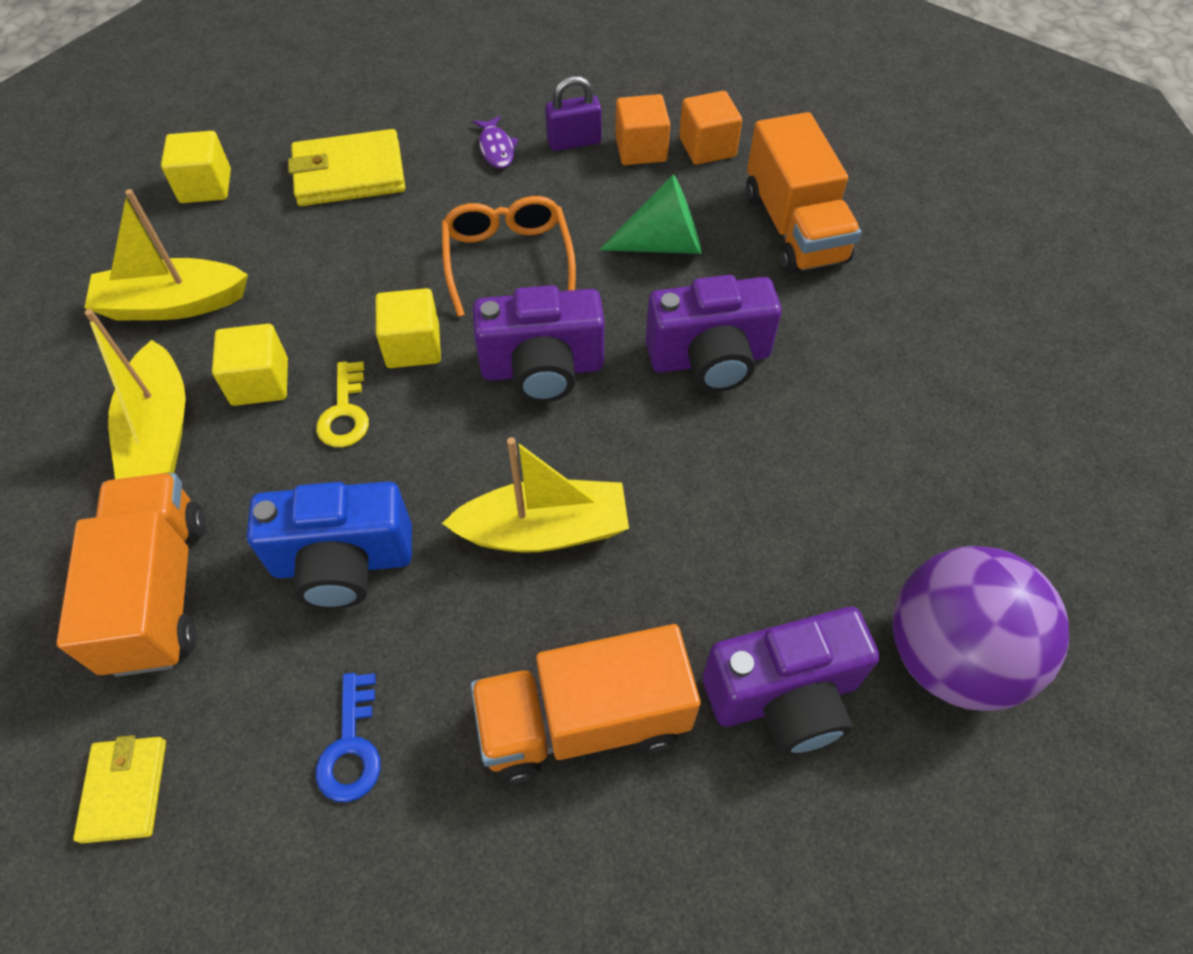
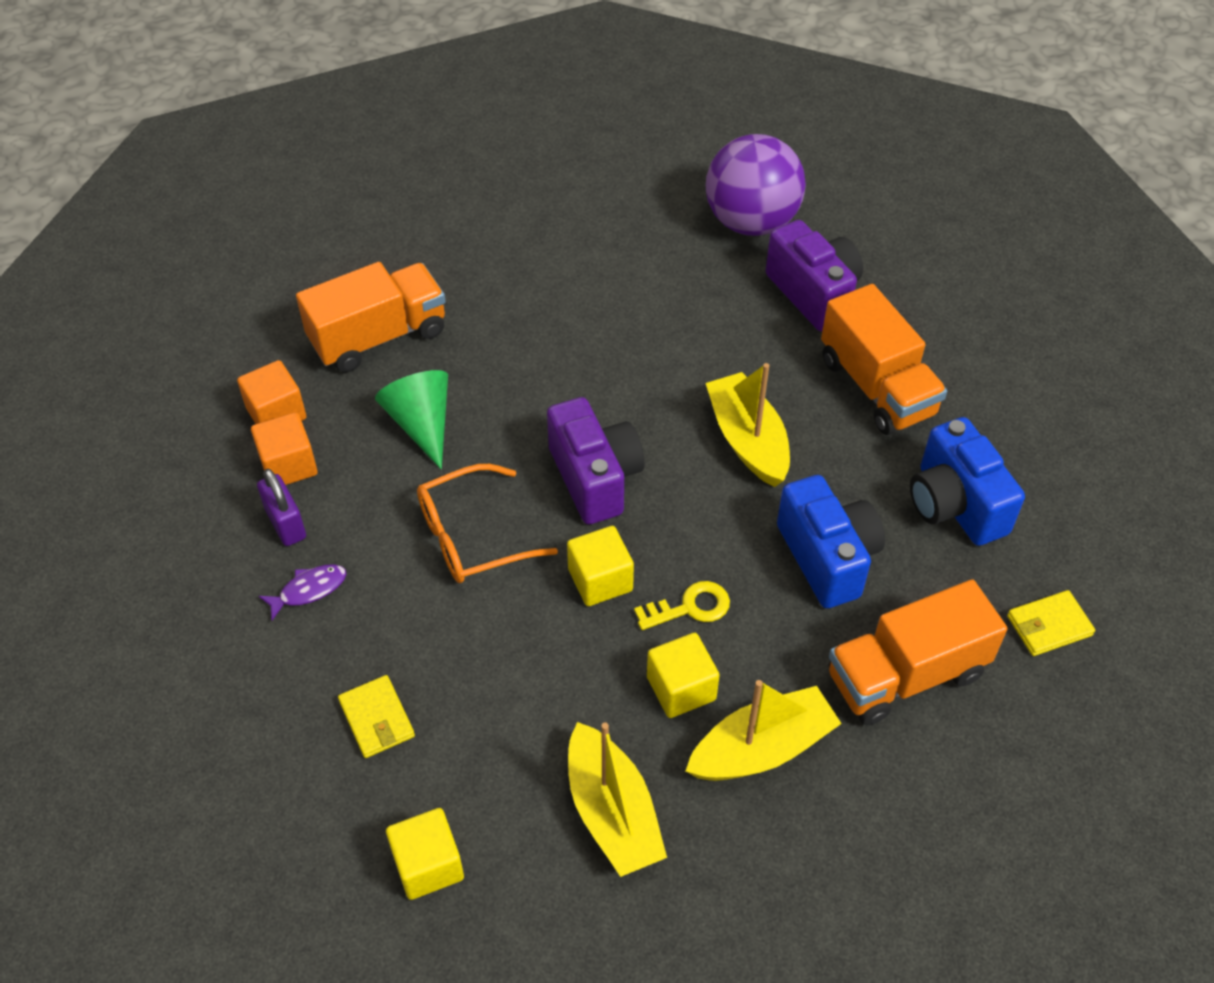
camera: 105 degrees left, 5 degrees down
yellow wallet [288,129,405,206] -> yellow wallet [338,675,415,758], size x0.59
blue key [315,673,381,802] -> blue camera [910,417,1025,546]
purple camera [646,275,782,392] -> none

